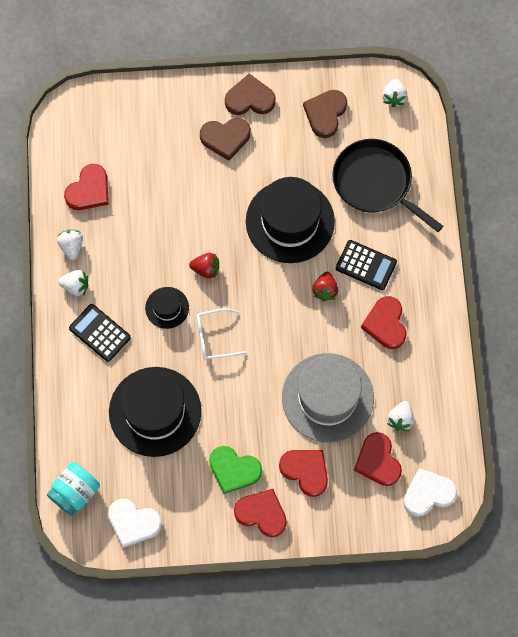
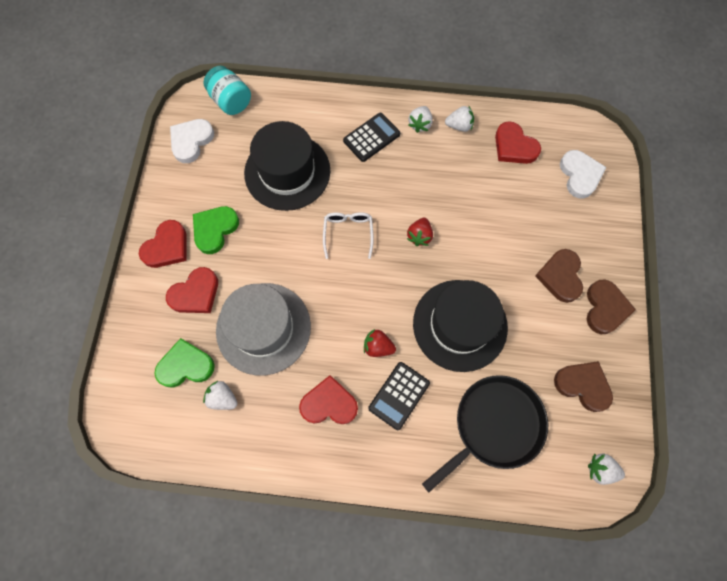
camera: 100 degrees right, 0 degrees up
black hat [145,287,189,329] -> none
red heart [354,432,402,486] -> green heart [155,338,215,387]
white heart [403,468,457,517] -> white heart moved to [560,150,607,198]

